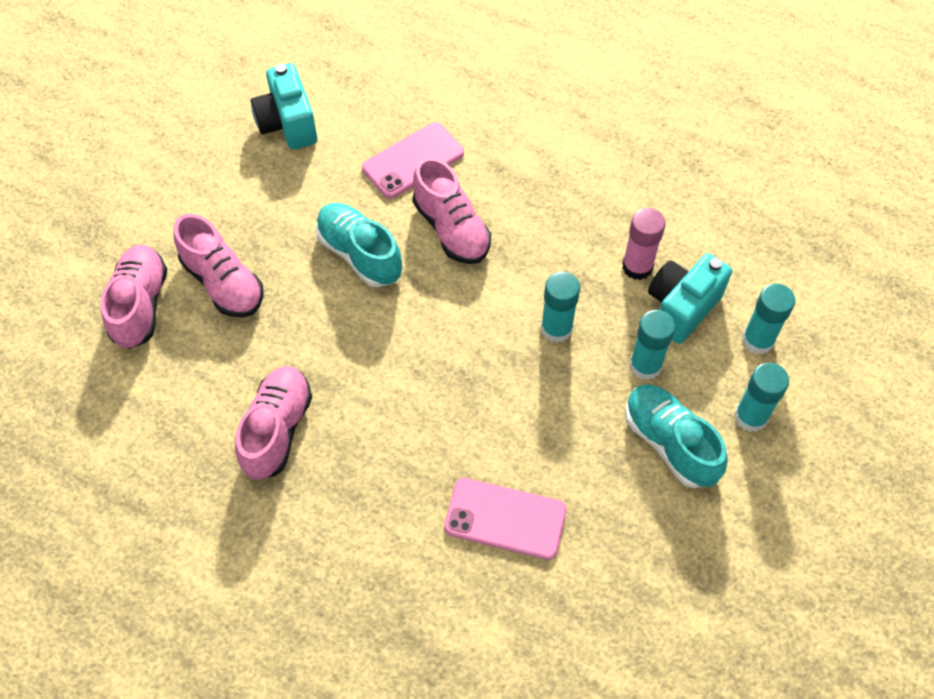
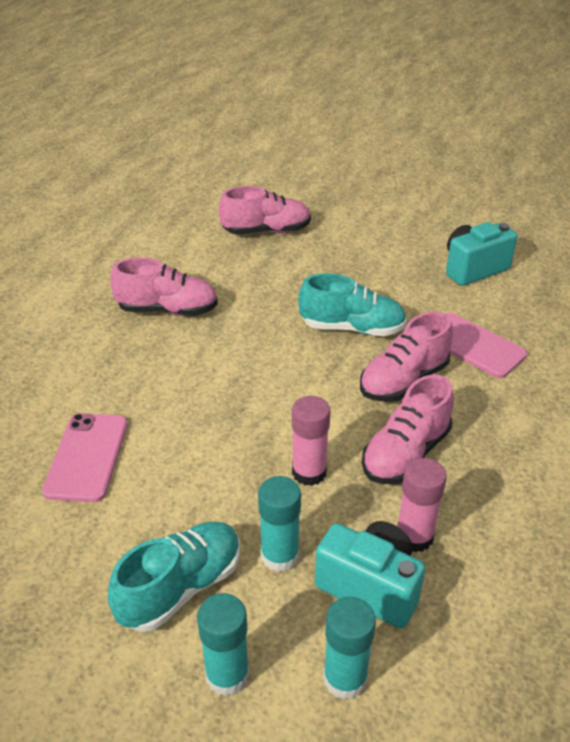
camera: 80 degrees right, 20 degrees down
pink shoe [174,214,264,317] -> pink shoe moved to [362,375,454,484]
turquoise shoe [316,203,402,287] -> turquoise shoe turned 60 degrees clockwise [298,273,407,336]
turquoise glue stick [541,272,580,343] -> pink glue stick [292,396,330,486]

